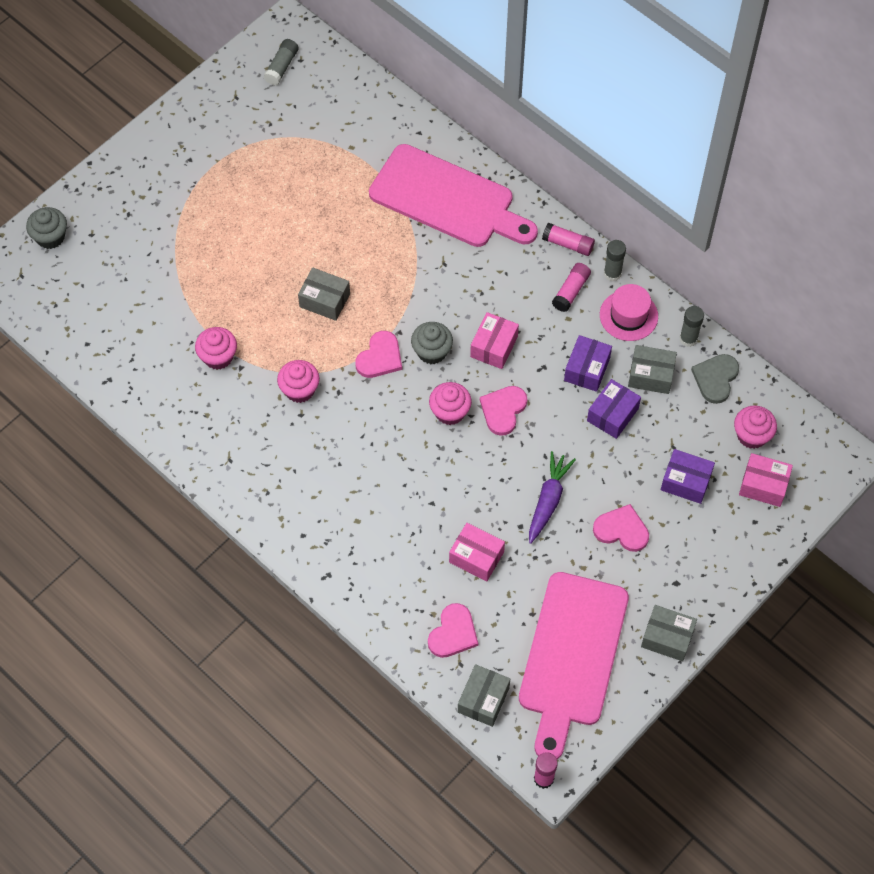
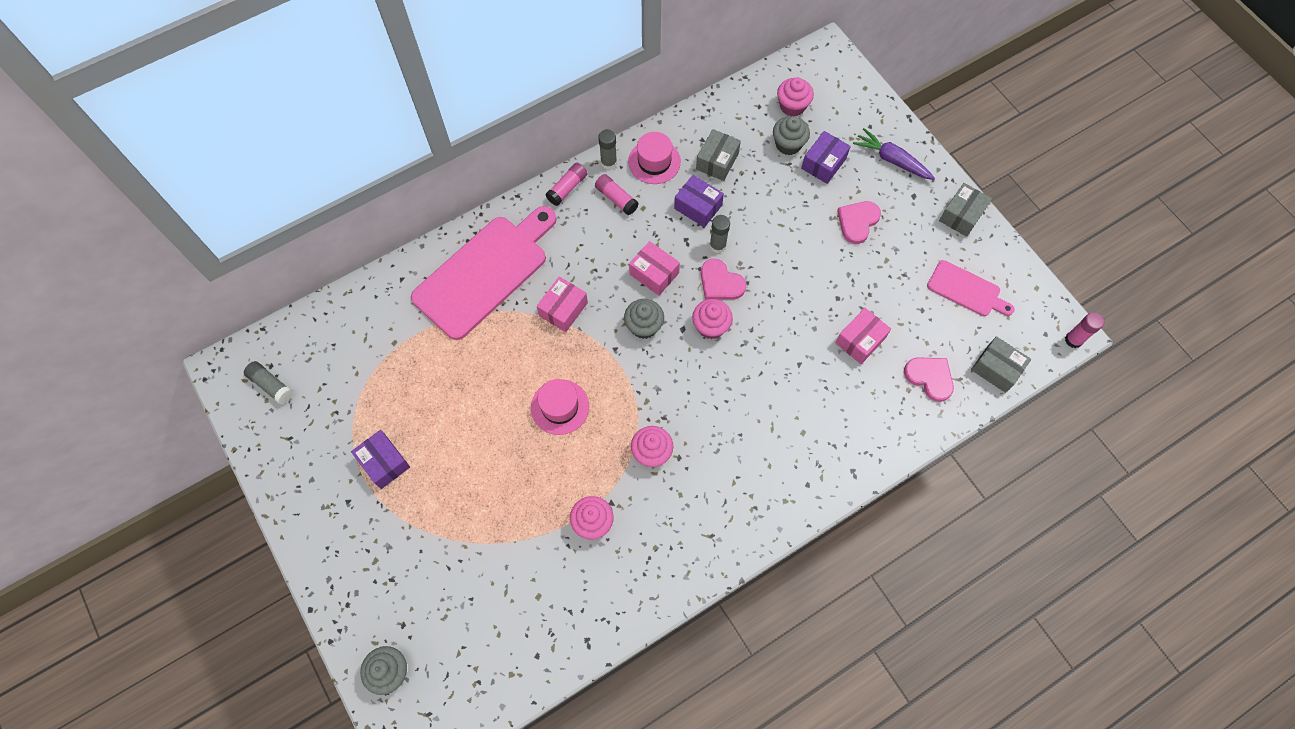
camera: 75 degrees left, 5 degrees up
grey box [298,268,350,321] -> pink hat [531,379,589,435]
pink heart [355,331,402,378] -> none
pink cutting board [519,572,629,759] -> pink cutting board [927,260,1015,316], size x0.51
purple carrot [529,451,576,544] -> purple carrot moved to [853,128,935,180]
purple box [587,379,641,439] -> purple box moved to [351,430,410,489]
grey glue stick [680,306,704,347] -> grey glue stick moved to [710,215,730,253]
grey heart [691,354,739,404] -> none
pink box [739,453,793,507] -> pink box moved to [537,277,588,332]
none -> grey cupcake [773,116,810,155]

